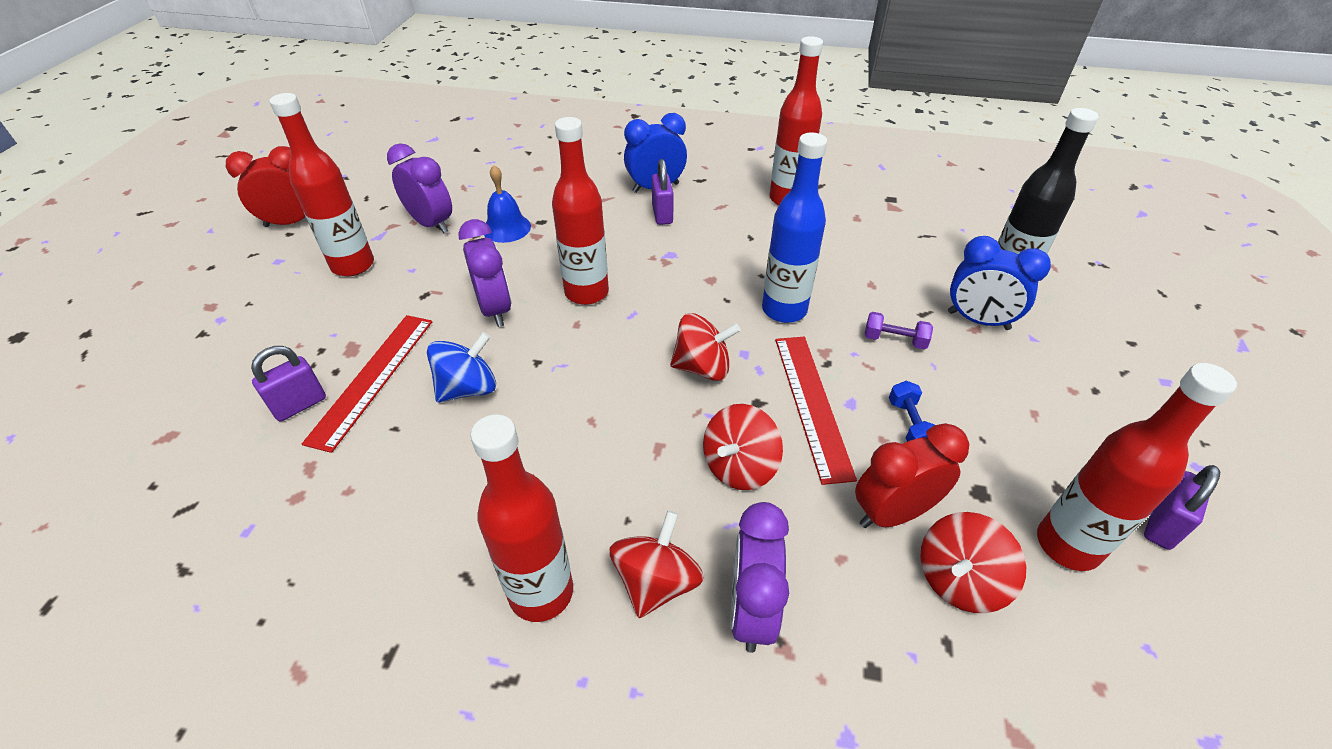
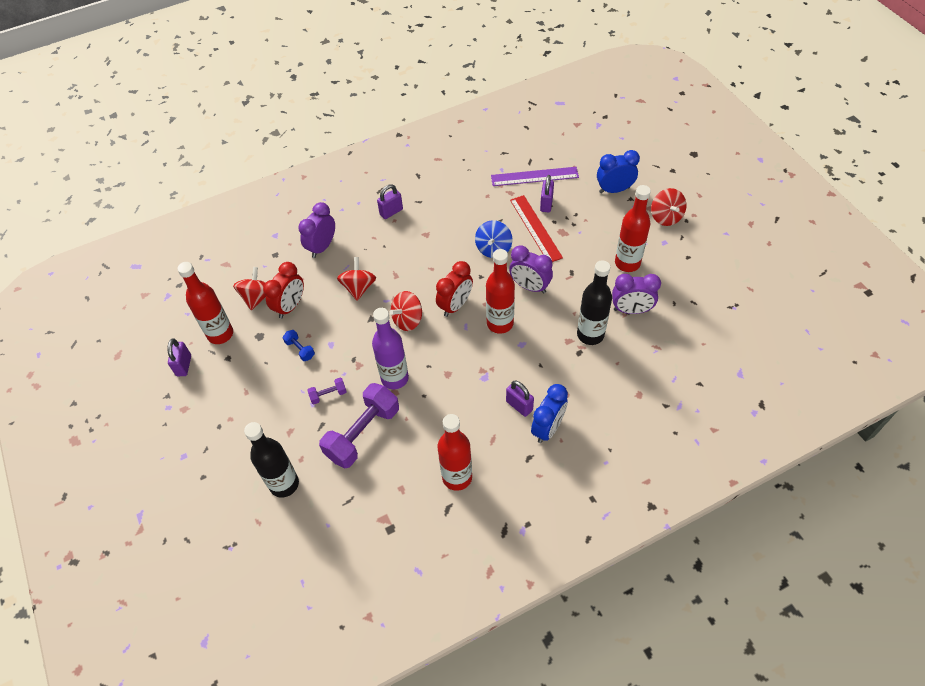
camera: 145 degrees right, 10 degrees up
red clock [226,146,305,227] -> red clock moved to [436,261,473,317]
red bottle [471,414,573,622] -> purple padlock [377,184,403,219]
blue bell [484,165,531,243] -> black bottle [577,260,612,345]
red spinning top [610,510,704,618] -> red spinning top moved to [651,188,686,226]
purple clock [731,502,789,653] -> purple clock turned 120 degrees counterclockwise [298,202,335,258]
blue bottle [762,132,827,323] -> purple bottle [372,308,409,389]
red ruler [775,337,857,485] -> none
blue clock [948,236,1051,330] -> blue clock moved to [597,150,640,193]
none -> purple dumbbell [319,383,399,468]
none -> purple ruler [491,167,579,186]

